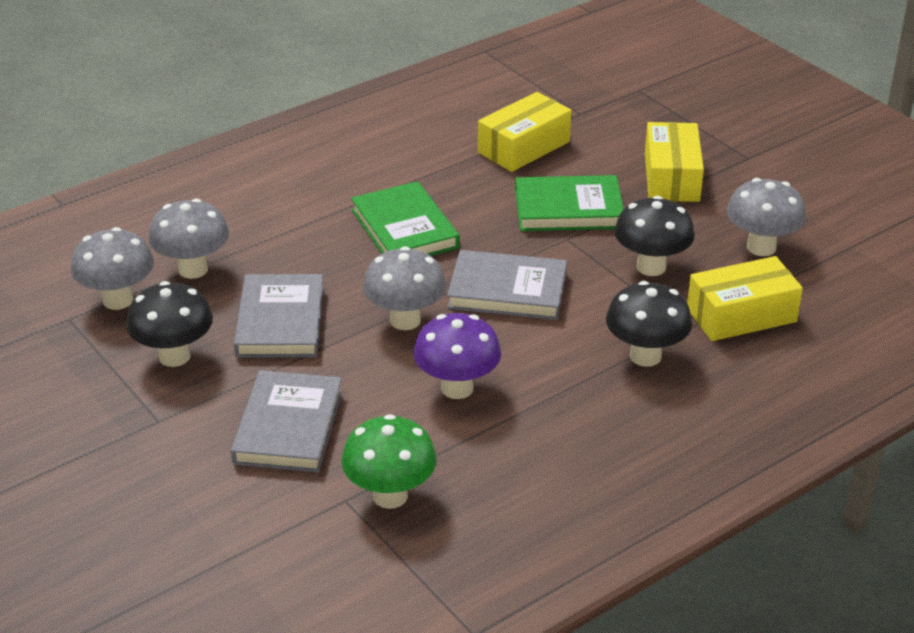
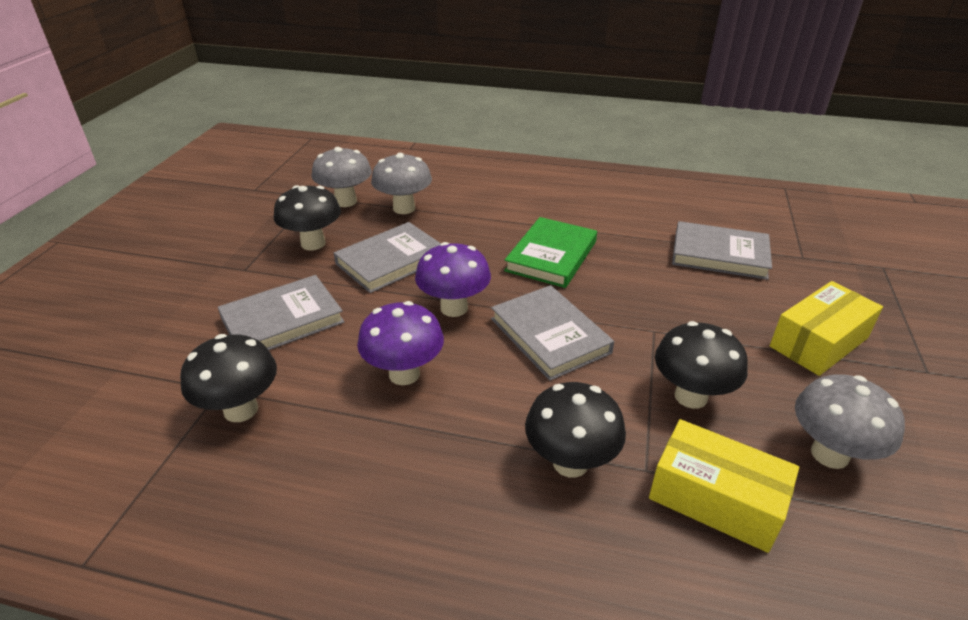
camera: 50 degrees right, 0 degrees up
green mushroom [341,414,437,509] -> black mushroom [180,334,277,422]
grey mushroom [363,246,446,330] -> purple mushroom [415,242,491,317]
yellow box [478,92,572,172] -> grey book [672,221,772,280]
green book [515,175,624,231] -> none

